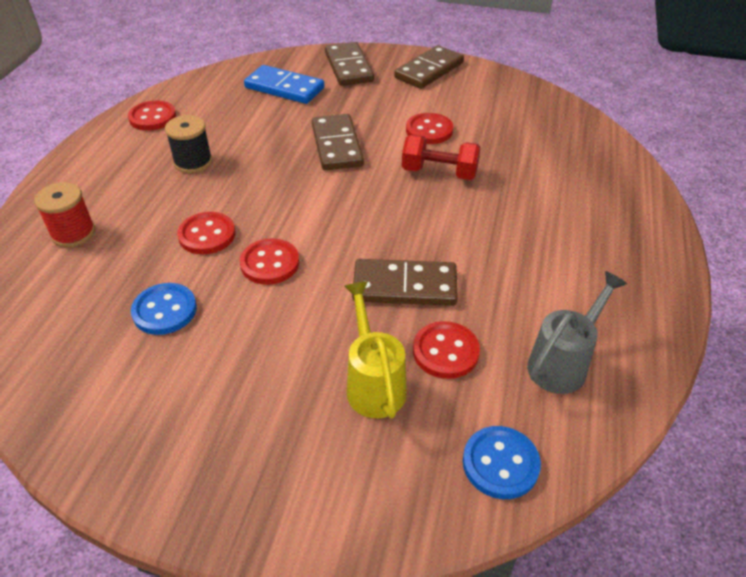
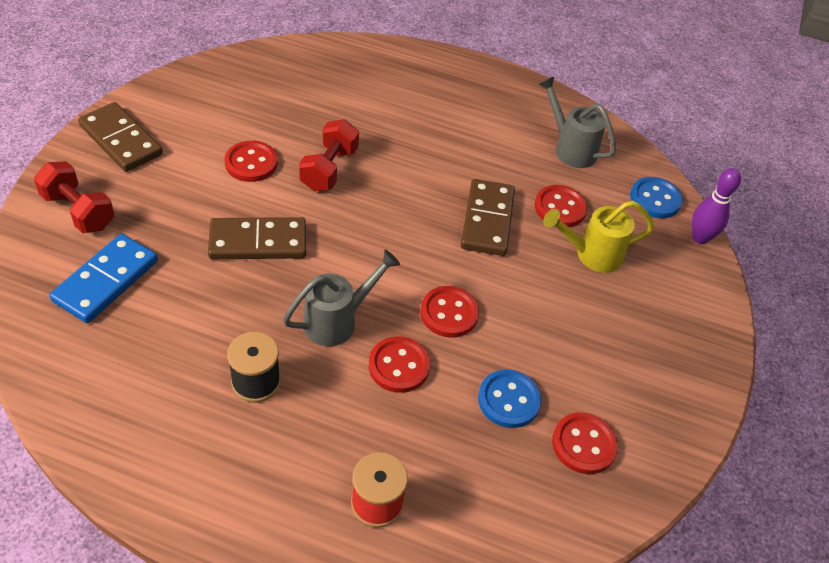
camera: 90 degrees left, 5 degrees up
red button [128,100,176,131] -> red button moved to [552,412,618,474]
brown domino [325,42,374,86] -> red dumbbell [34,161,114,233]
none -> grey watering can [283,250,400,346]
none -> purple bowling pin [692,168,741,244]

